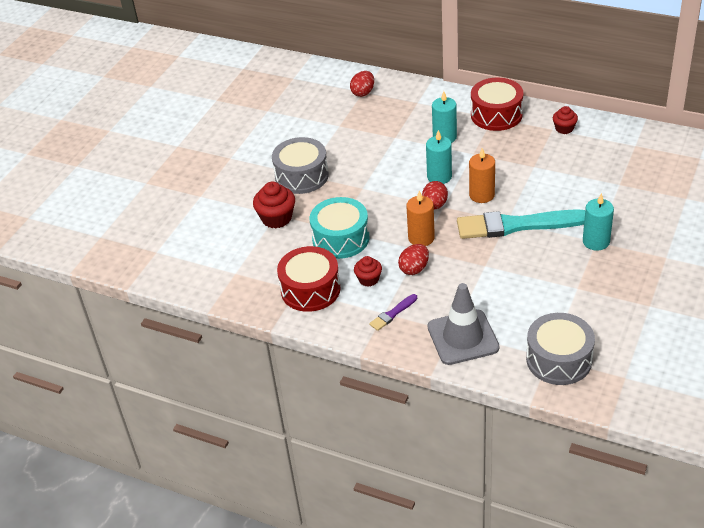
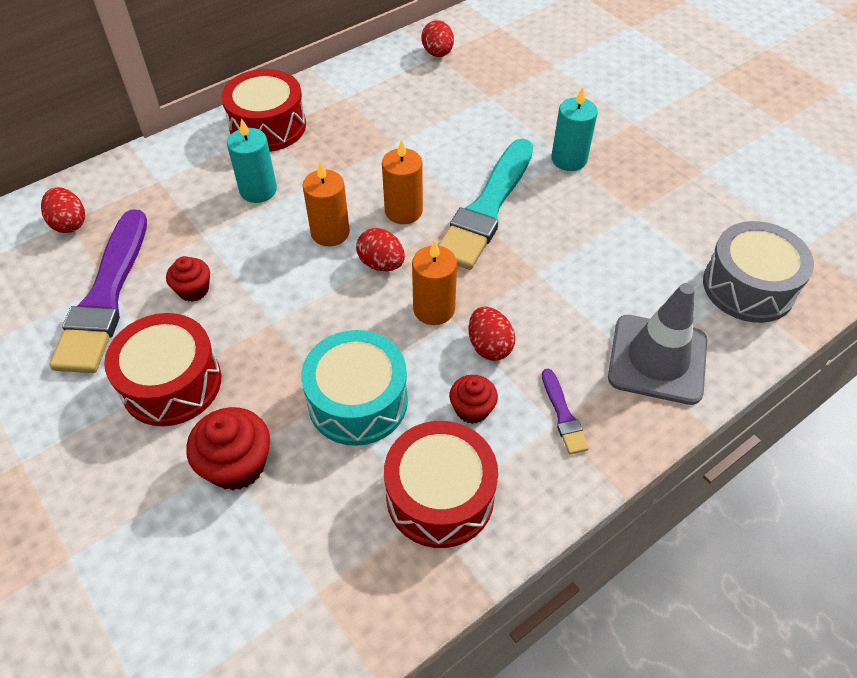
camera: 65 degrees left, 10 degrees up
grey drum [272,137,329,194] -> red drum [104,313,221,426]
turquoise candle [426,130,452,184] -> orange candle [302,162,350,246]
red cupcake [553,106,578,134] -> red cupcake moved to [166,256,210,302]
none -> purple brush [49,209,147,373]
none -> red egg [422,20,454,57]

